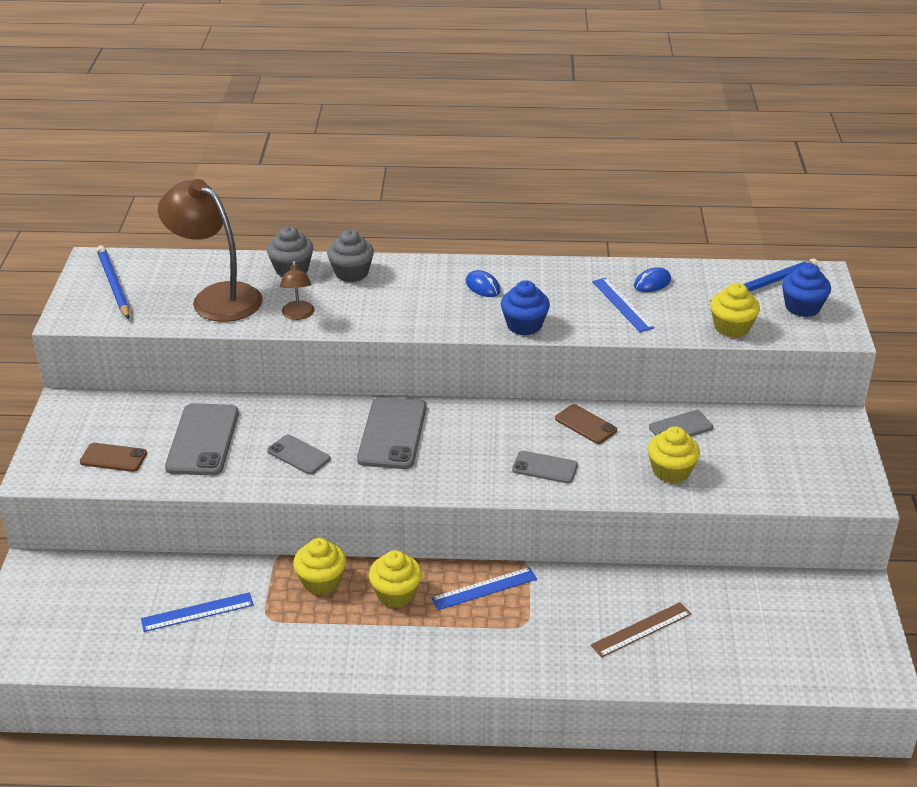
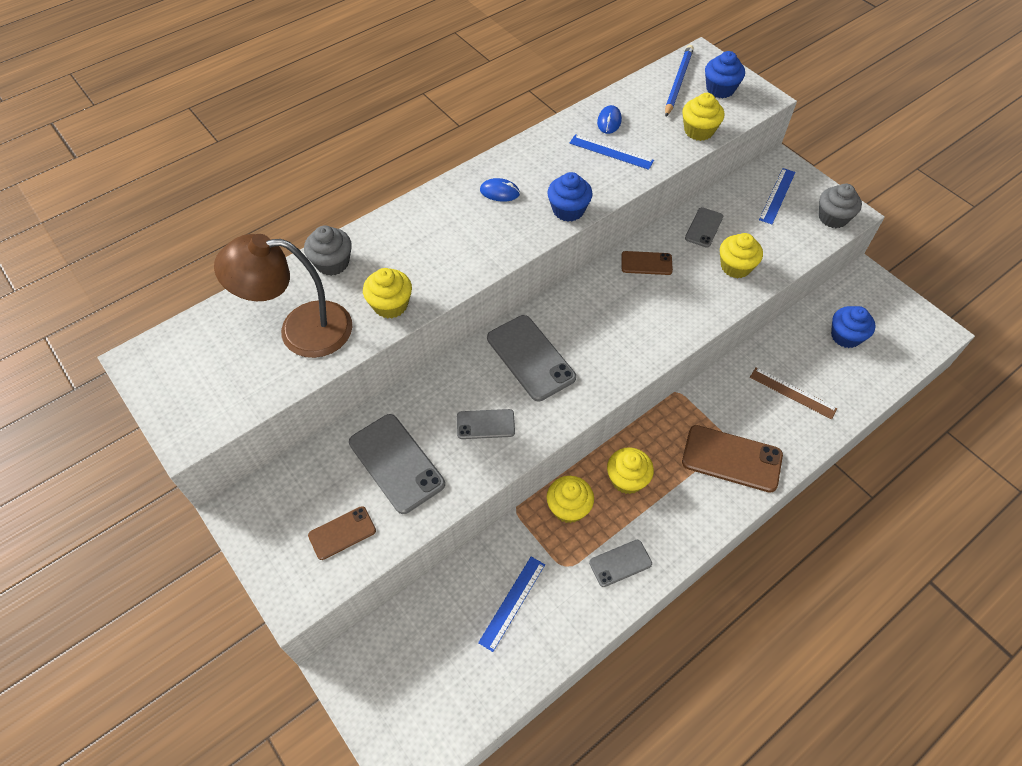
camera: 40 degrees left, 20 degrees up
blue pencil [97,246,130,319] -> none
brown lamp [280,261,315,320] -> yellow cupcake [363,268,412,319]
grey cupcake [327,230,374,282] -> grey cupcake moved to [819,184,862,228]
blue ruler [431,567,537,610] -> blue ruler moved to [759,168,796,224]
grey phone [512,451,578,483] -> grey phone moved to [589,540,652,587]
brown ruler [591,602,691,658] -> brown ruler turned 75 degrees counterclockwise [750,367,837,419]
none -> brown phone [682,425,783,493]
none -> blue cupcake [831,306,875,348]

